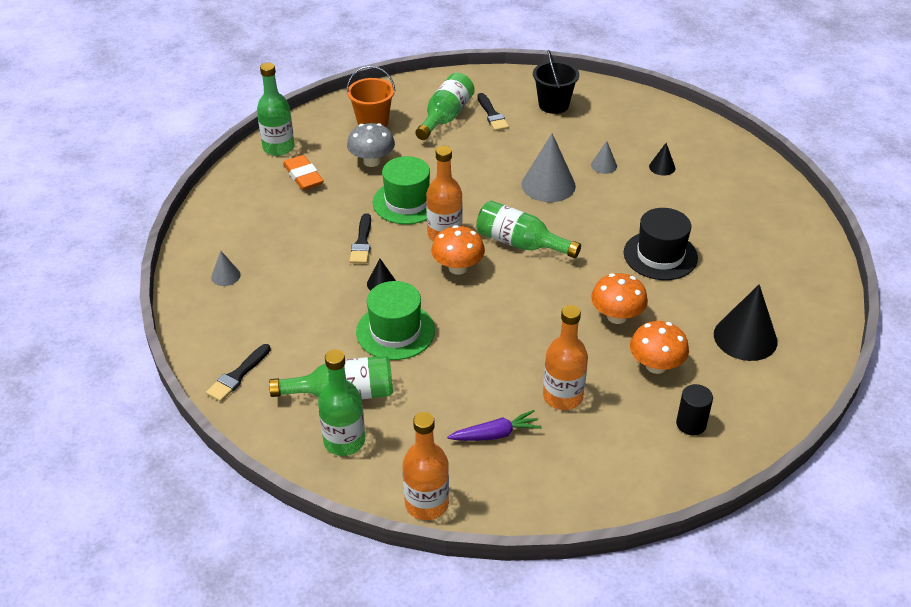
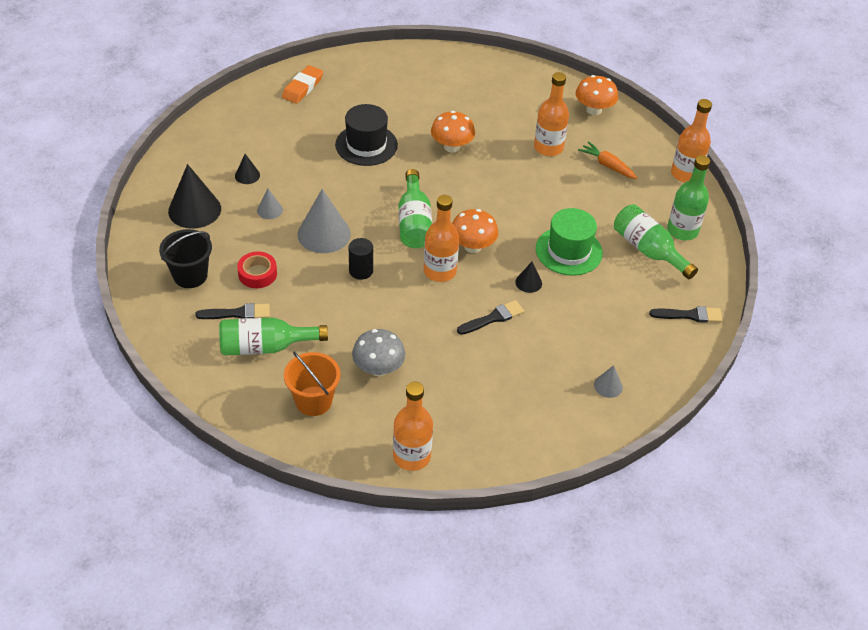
camera: 125 degrees left, 5 degrees up
green bottle [257,63,294,156] -> orange bottle [393,382,433,471]
orange eraser [283,155,324,190] -> orange eraser moved to [282,65,323,104]
green hat [373,156,430,224] -> none
purple carrot [447,410,542,441] -> orange carrot [578,141,637,179]
black brush [477,93,509,131] -> black brush turned 45 degrees clockwise [195,303,270,319]
orange mushroom [630,321,689,374] -> orange mushroom moved to [575,75,618,115]
black cylinder [676,384,713,436] -> black cylinder moved to [349,238,373,280]
black cone [714,284,777,361] -> black cone moved to [168,164,221,229]
none -> red tape [237,251,277,288]

